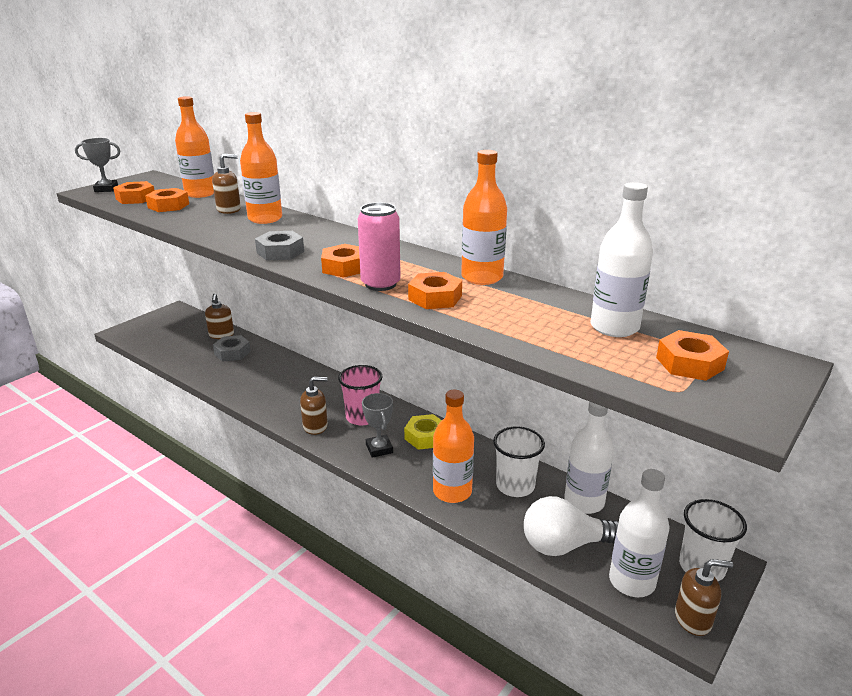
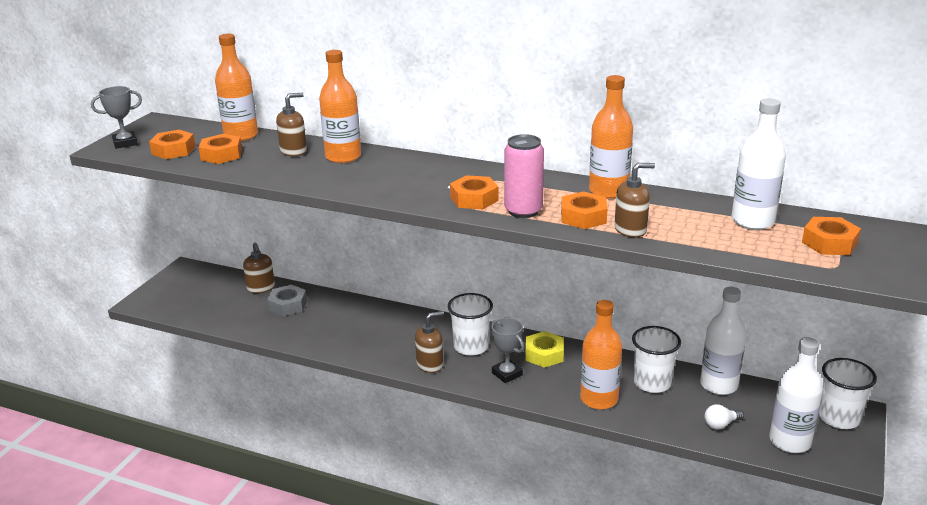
camera: 15 degrees left, 0 degrees up
grey nut [255,231,304,261] -> none
pink cup [338,365,383,425] -> white cup [448,293,493,356]
white light bulb [524,496,619,556] -> white light bulb [704,404,744,429], size x0.47
brown soap dispenser [675,559,733,636] -> brown soap dispenser moved to [614,163,655,238]

